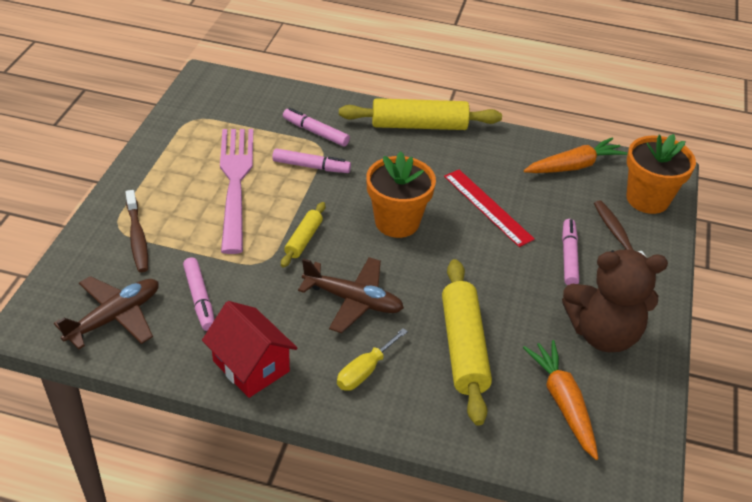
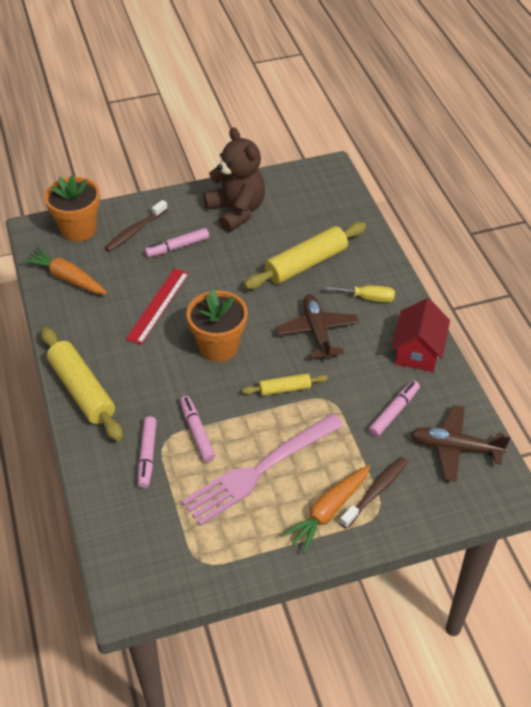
camera: 120 degrees left, 5 degrees up
orange carrot [523,340,598,460] -> orange carrot moved to [281,465,370,553]

